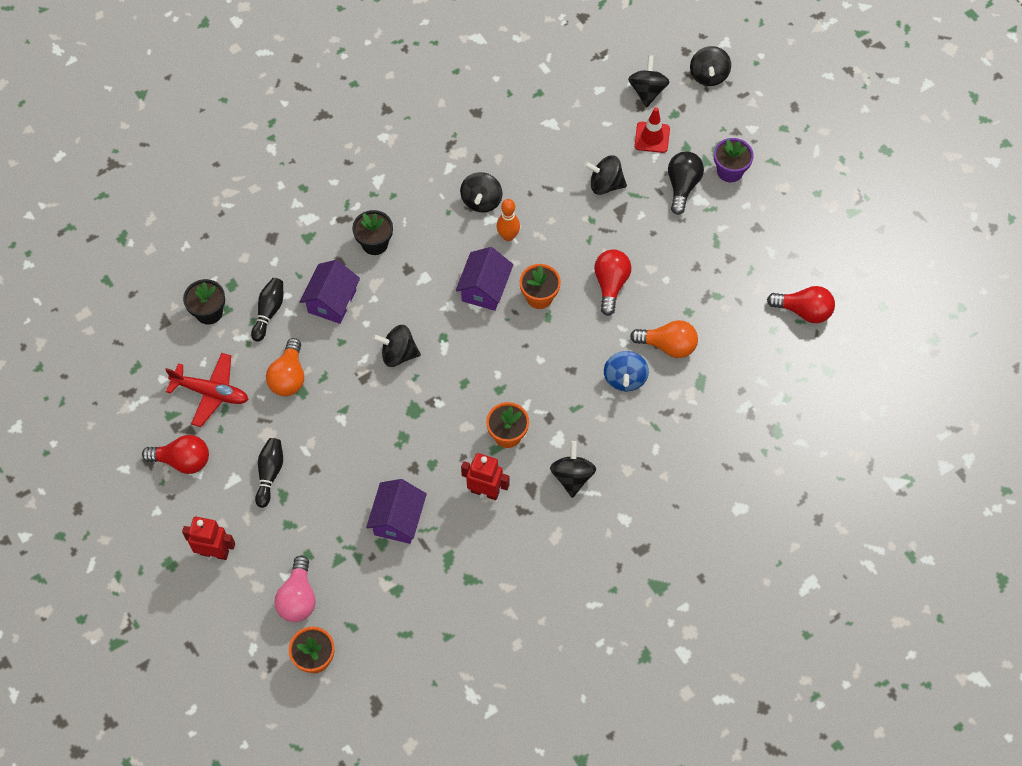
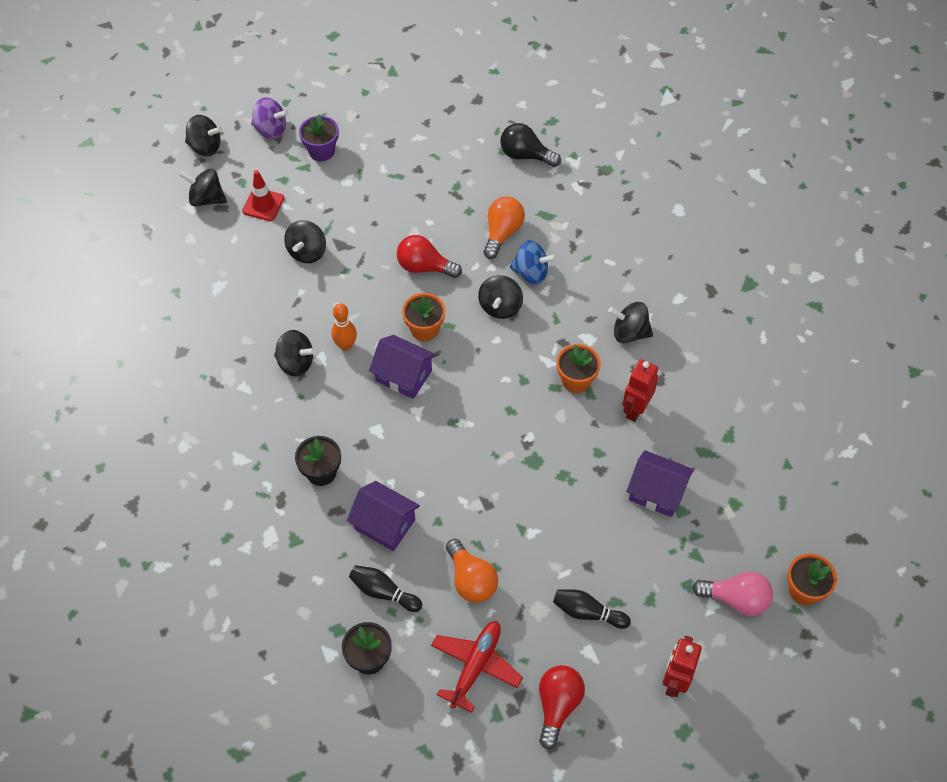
camera: 80 degrees left, 5 degrees down
orange light bulb [266,338,304,396] -> orange light bulb turned 45 degrees clockwise [446,539,498,603]
black spinning top [372,325,421,367] -> black spinning top moved to [478,275,523,319]
black light bulb [668,151,704,215] -> black light bulb moved to [500,123,561,167]
red light bulb [767,286,835,323] -> none
none -> purple spinning top [251,97,289,139]

